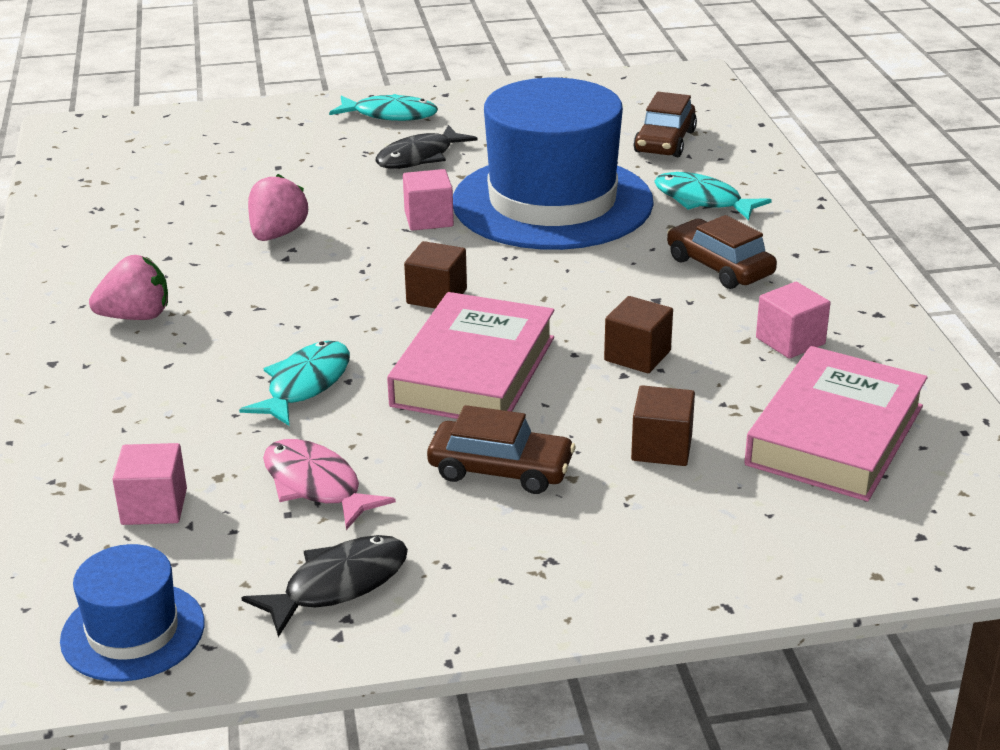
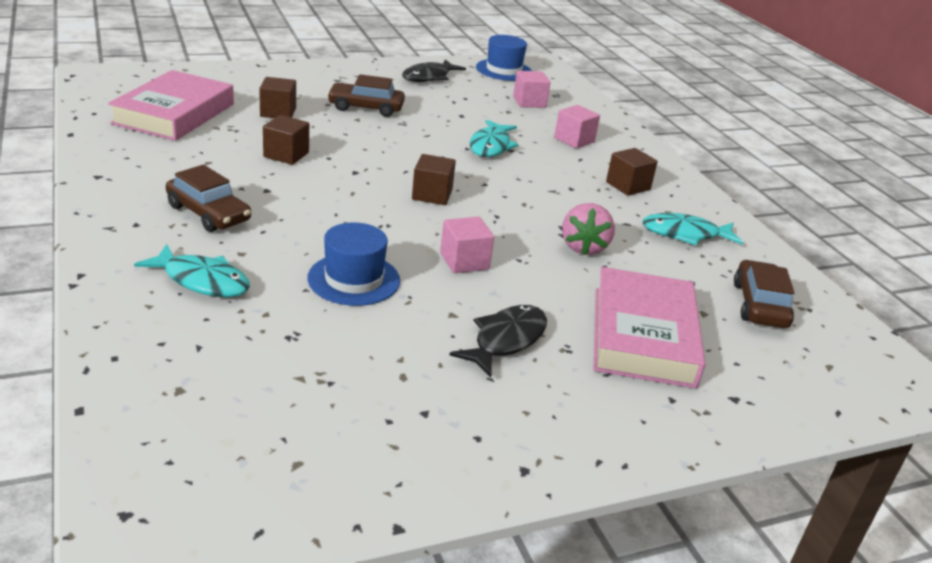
camera: 165 degrees right, 0 degrees up
pink strawberry [89,255,168,320] -> brown cube [606,148,658,196]
pink fish [263,439,396,530] -> none
turquoise fish [329,94,438,121] -> turquoise fish moved to [642,213,743,246]
pink book [387,292,554,419] -> pink book moved to [594,267,706,388]
blue hat [453,78,654,250] -> blue hat [308,222,400,306], size x0.47
brown car [633,92,697,157] -> brown car moved to [734,260,794,328]
pink cube [756,282,830,359] -> pink cube moved to [554,105,600,149]

